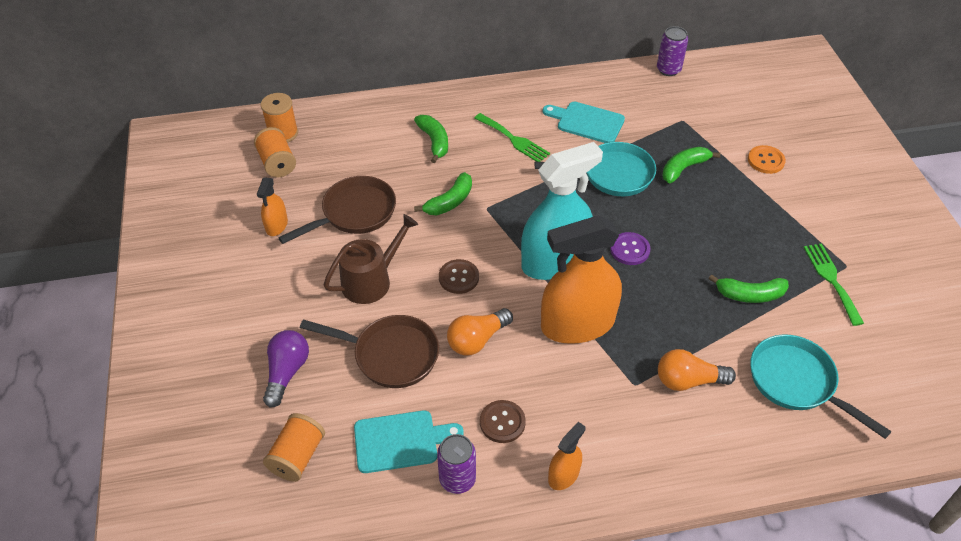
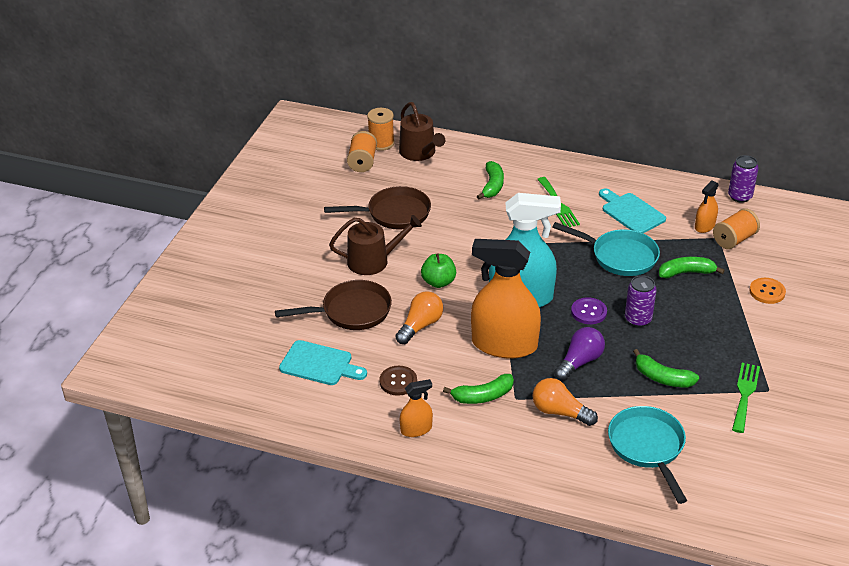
camera: 30 degrees right, 10 degrees down
orange spray bottle [257,178,288,236] -> orange spray bottle moved to [695,181,719,233]
purple light bulb [263,330,309,407] -> purple light bulb moved to [554,327,605,381]
orange spool [263,413,325,482] -> orange spool moved to [713,208,760,249]
brown pan [300,315,439,388] -> brown pan turned 60 degrees counterclockwise [275,280,392,330]
green banana [414,172,472,216] -> green banana moved to [443,374,514,404]
purple can [437,434,476,494] -> purple can moved to [625,275,657,327]
brown button [439,259,479,294] -> green apple [421,253,456,288]
orange light bulb [447,308,513,356] -> orange light bulb turned 135 degrees clockwise [395,291,443,344]
none -> brown watering can [399,102,445,161]

